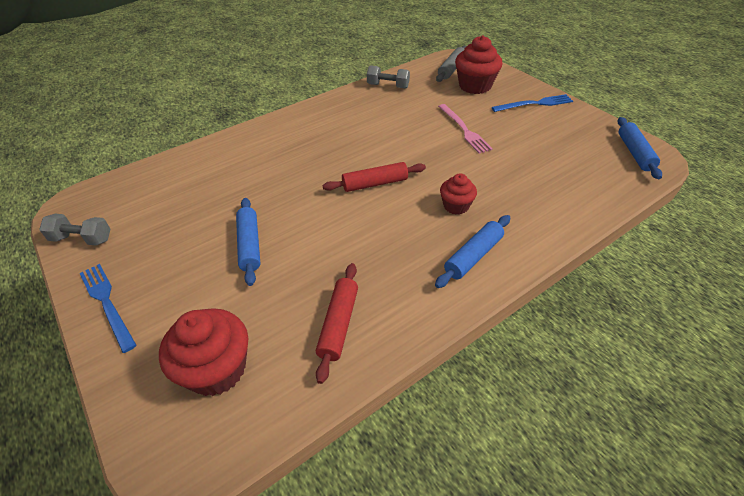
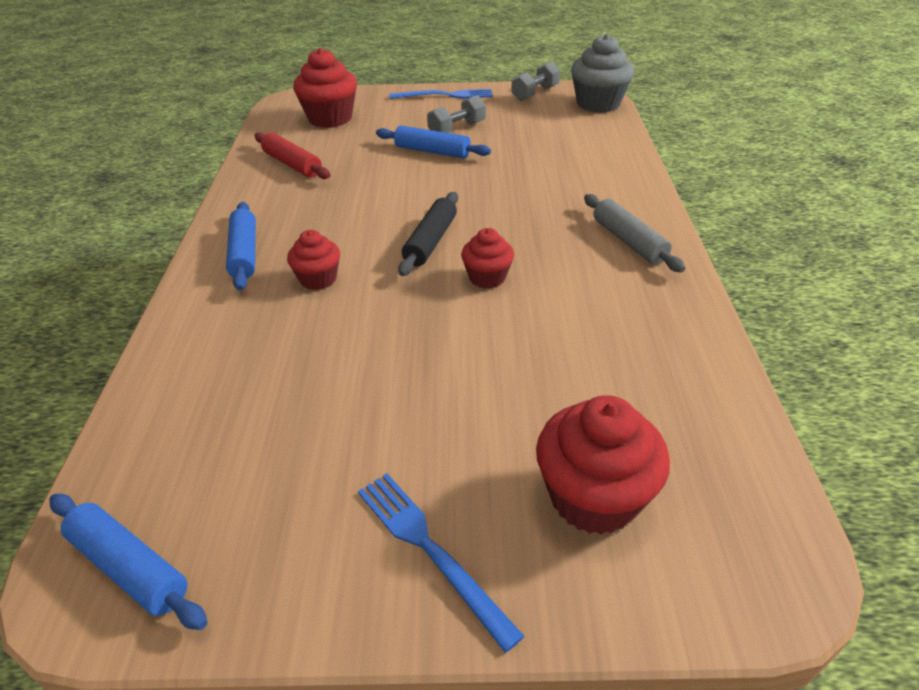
camera: 125 degrees right, 5 degrees down
red rolling pin [323,162,426,192] -> black rolling pin [398,192,458,276]
grey dumbbell [367,65,410,89] -> grey dumbbell moved to [427,95,486,133]
grey rolling pin [436,45,466,82] -> grey rolling pin moved to [584,194,685,273]
pink fork [438,104,493,154] -> none
blue fork [492,94,573,112] -> blue fork turned 120 degrees clockwise [358,473,524,653]
none -> red cupcake [461,228,514,289]
none -> grey cupcake [571,34,634,113]

